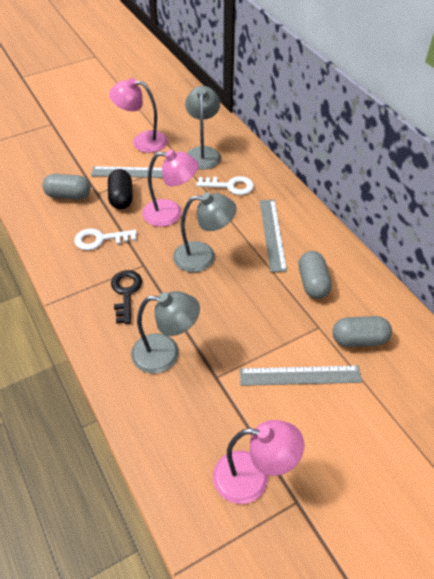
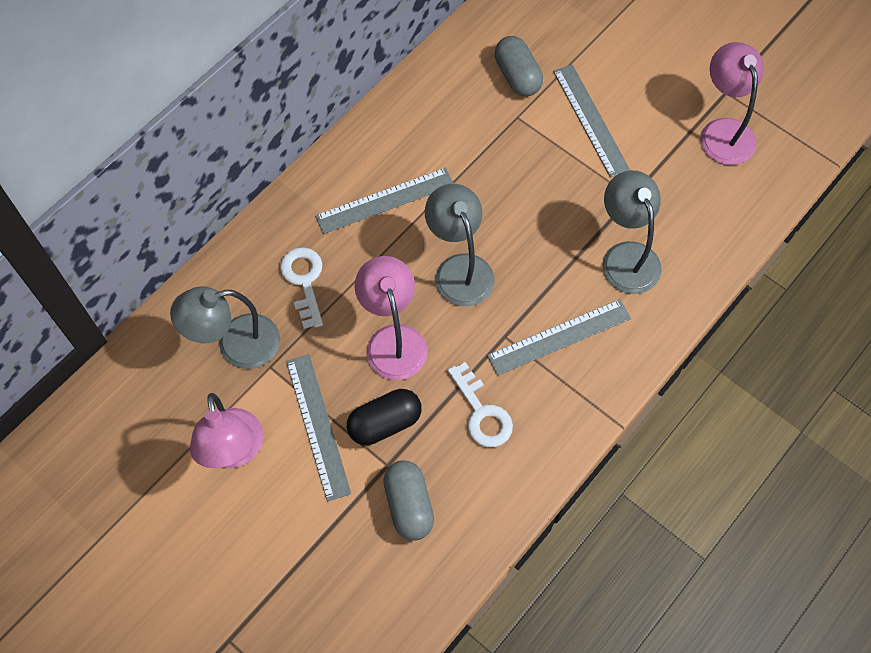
camera: 110 degrees left, 15 degrees up
black key [111,270,142,324] -> grey ruler [487,299,631,376]
grey capsule [298,251,332,299] -> none

